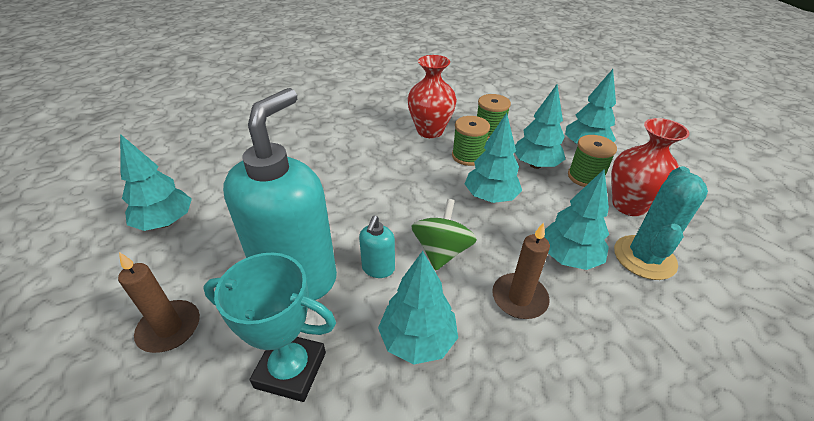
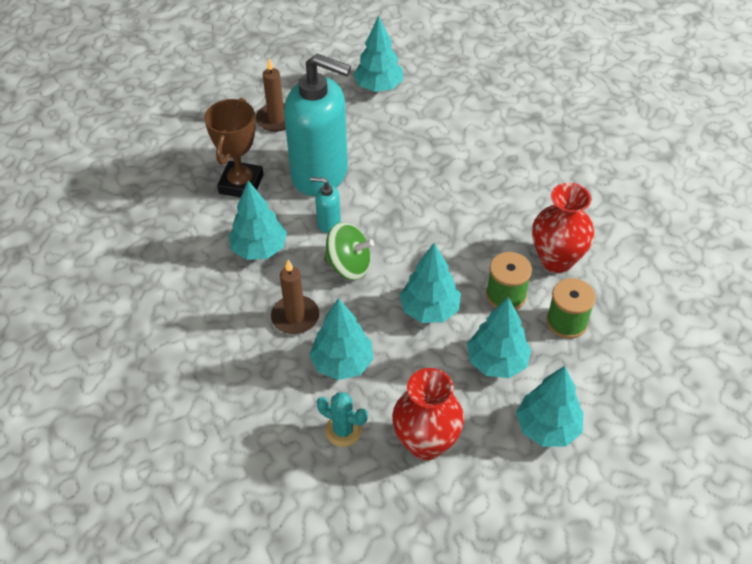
camera: 90 degrees right, 10 degrees up
turquoise trophy [203,253,336,402] -> brown trophy [204,98,264,198]
green spool [568,135,617,187] -> none
turquoise cactus [614,166,708,280] -> turquoise cactus [317,392,368,447], size x0.60

